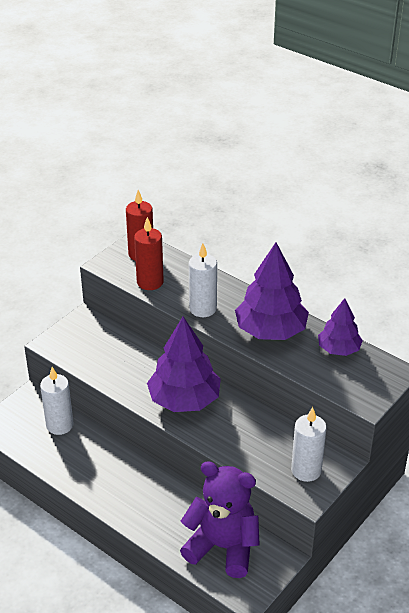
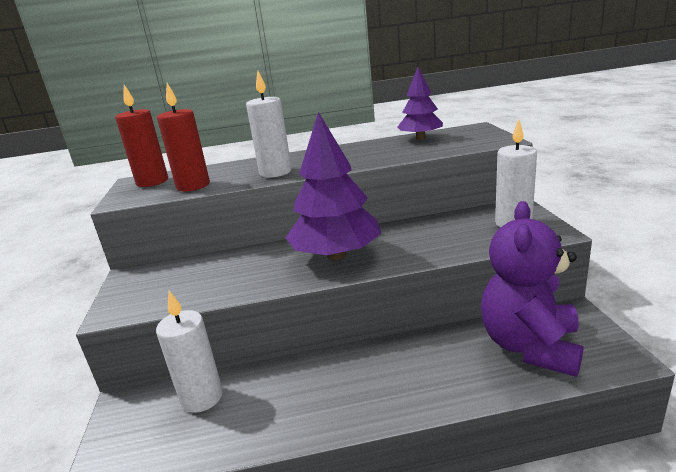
camera: 45 degrees left, 15 degrees down
purple teddy bear [180,461,260,578] -> purple teddy bear turned 45 degrees counterclockwise [481,201,584,377]
purple tree [235,243,309,340] -> none

